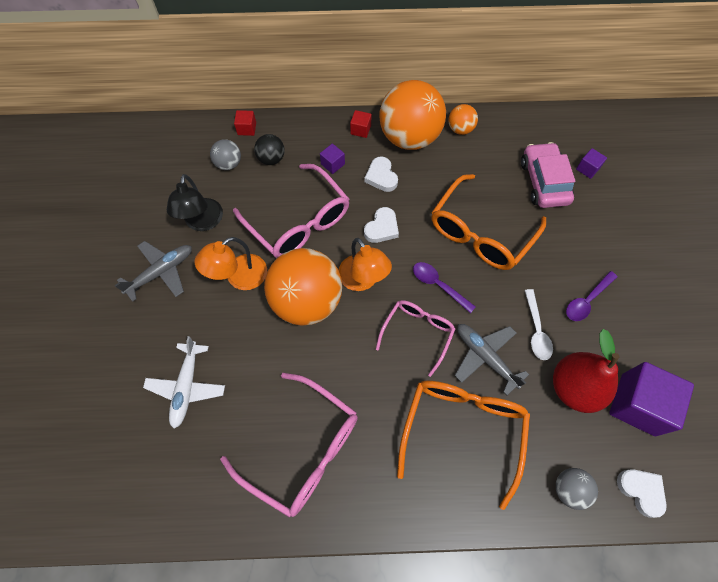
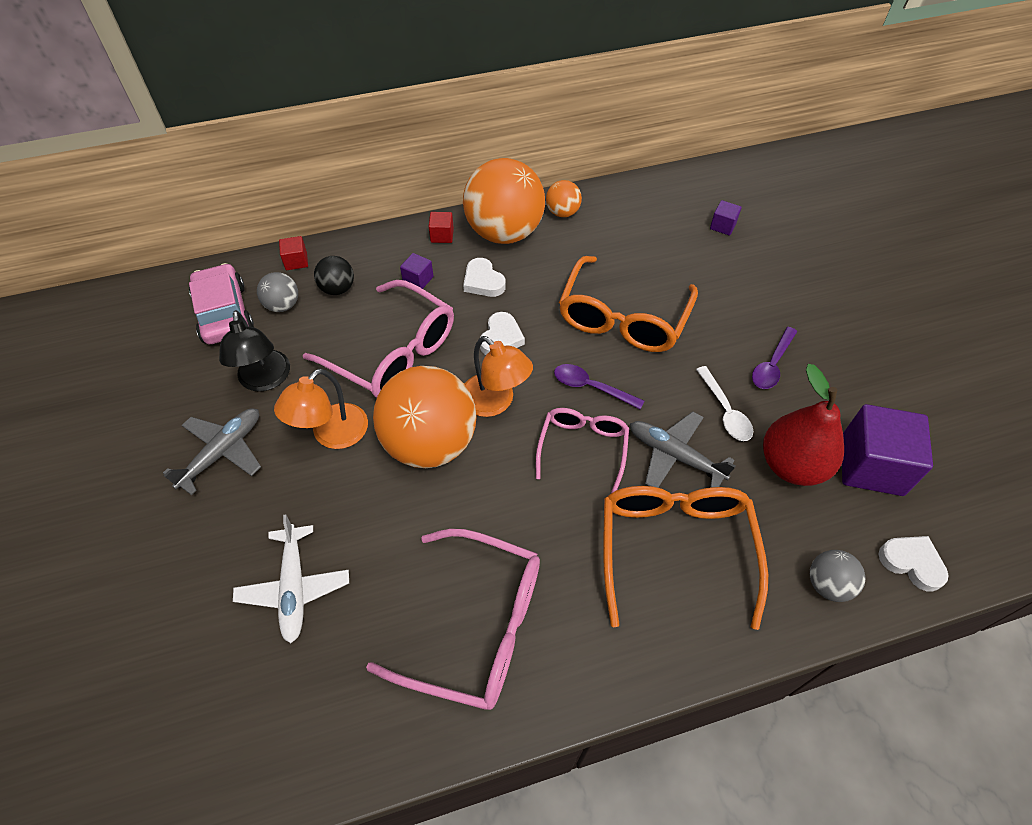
camera: 15 degrees left, 10 degrees down
pink car [521,142,575,208] -> pink car moved to [189,263,254,344]

